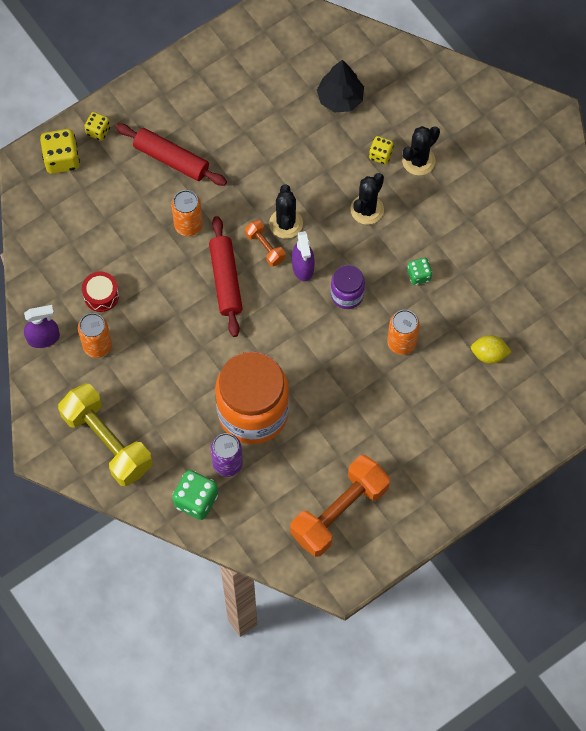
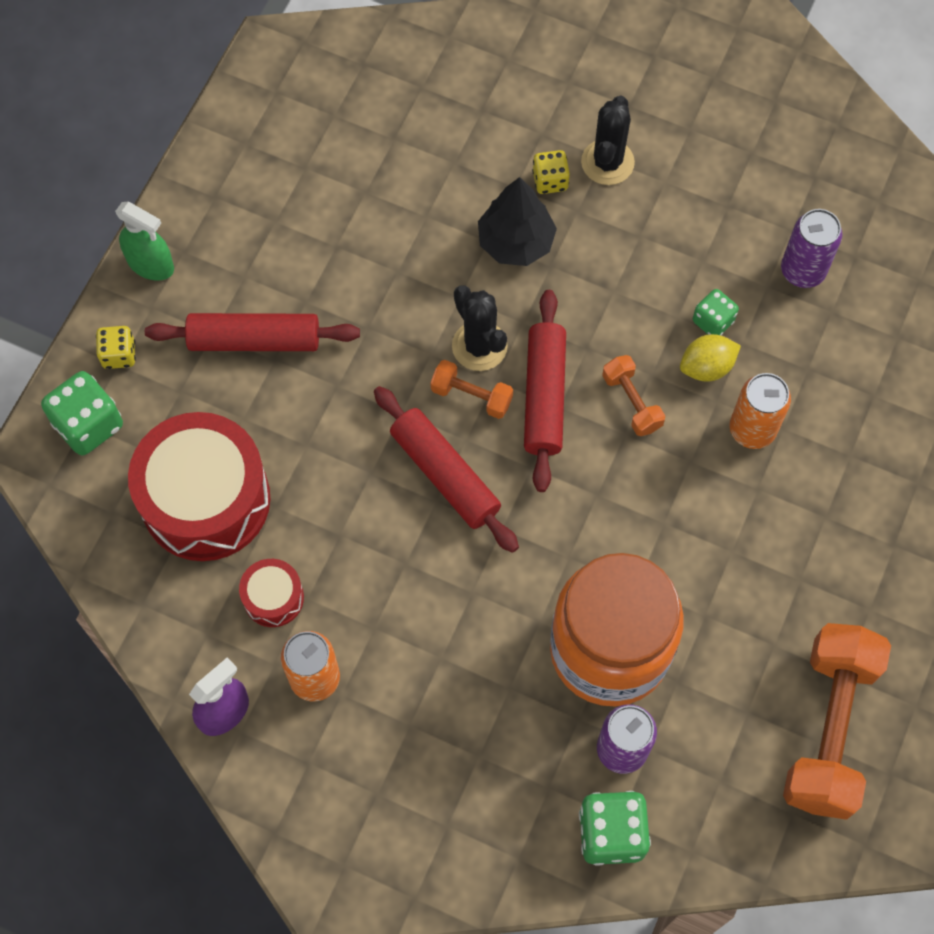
camera: 30 degrees left, 0 degrees up
yellow dice [40,129,80,174] -> green dice [41,371,123,455]
yellow dumbbell [58,383,153,486] -> none
orange can [171,190,203,236] -> none
purple spray bottle [292,231,315,281] -> red rolling pin [524,290,566,492]
black tree [317,60,364,112] -> black tree moved to [478,177,557,266]
purple jar [331,265,365,309] -> orange dumbbell [602,355,665,436]
black cactus [350,173,384,225] -> none
yellow lemon [471,335,512,364] -> yellow lemon moved to [680,334,741,382]
none -> green spray bottle [115,201,174,281]
none -> red drum [128,412,270,561]
none -> purple can [781,209,842,288]

